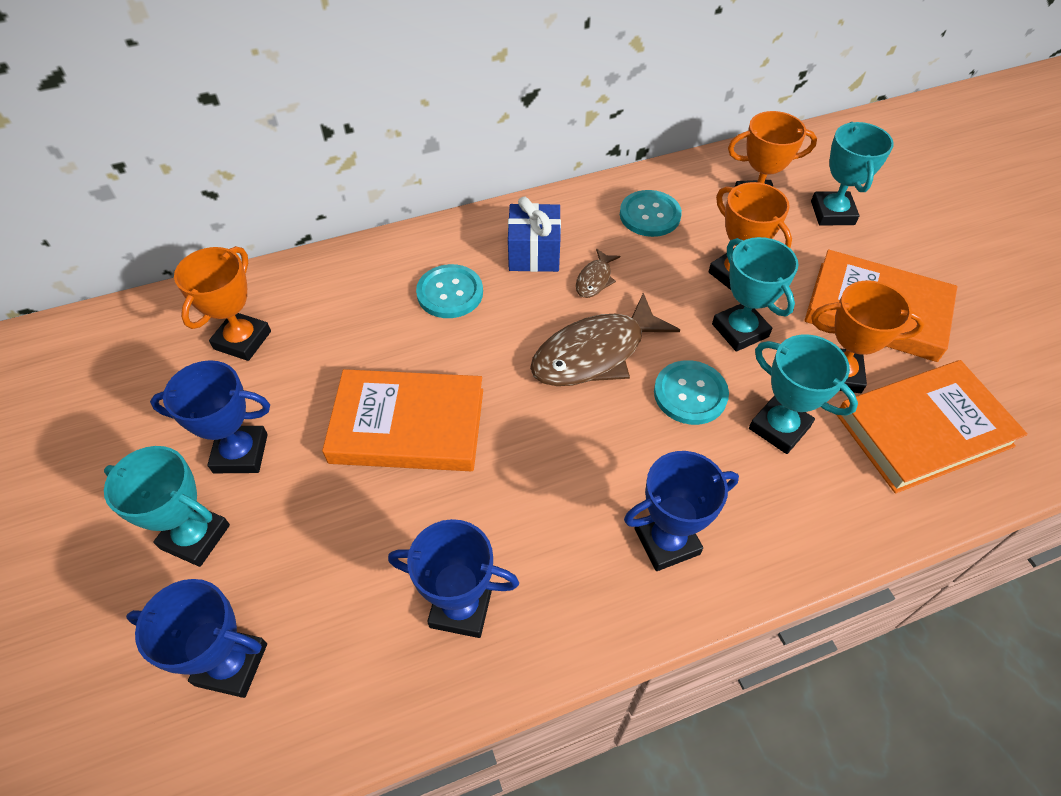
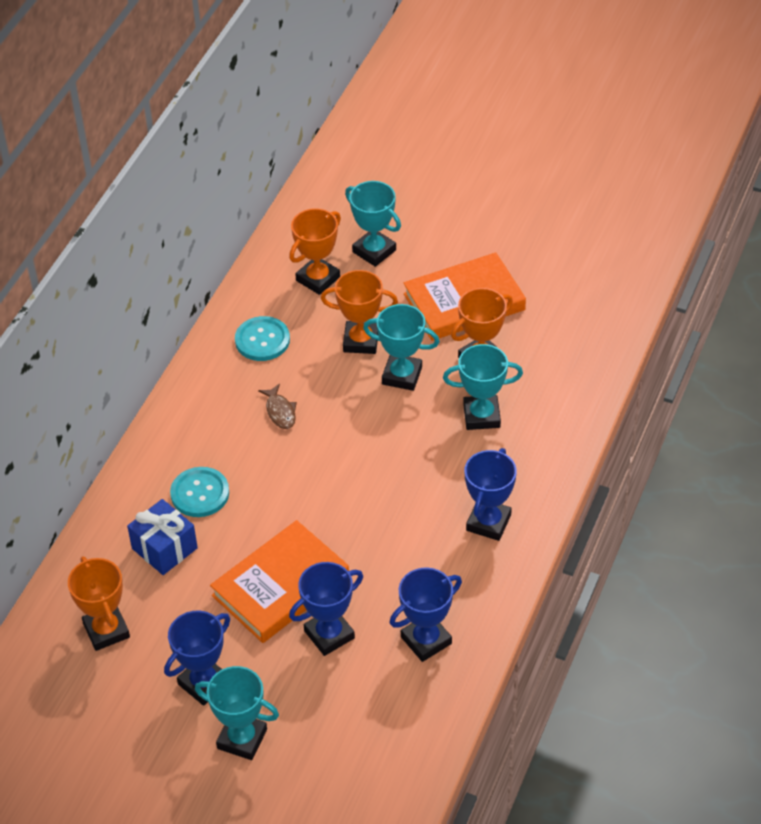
camera: 45 degrees left, 5 degrees down
turquoise trophy [104,446,230,567] -> turquoise trophy turned 45 degrees clockwise [195,666,279,760]
blue trophy [126,579,267,698] -> blue trophy moved to [289,562,363,656]
blue gift [508,197,561,272] -> blue gift moved to [127,499,198,575]
brown fish [530,293,680,386] -> none
turquoise button [654,360,729,425] -> none
orange book [837,360,1028,493] -> none

